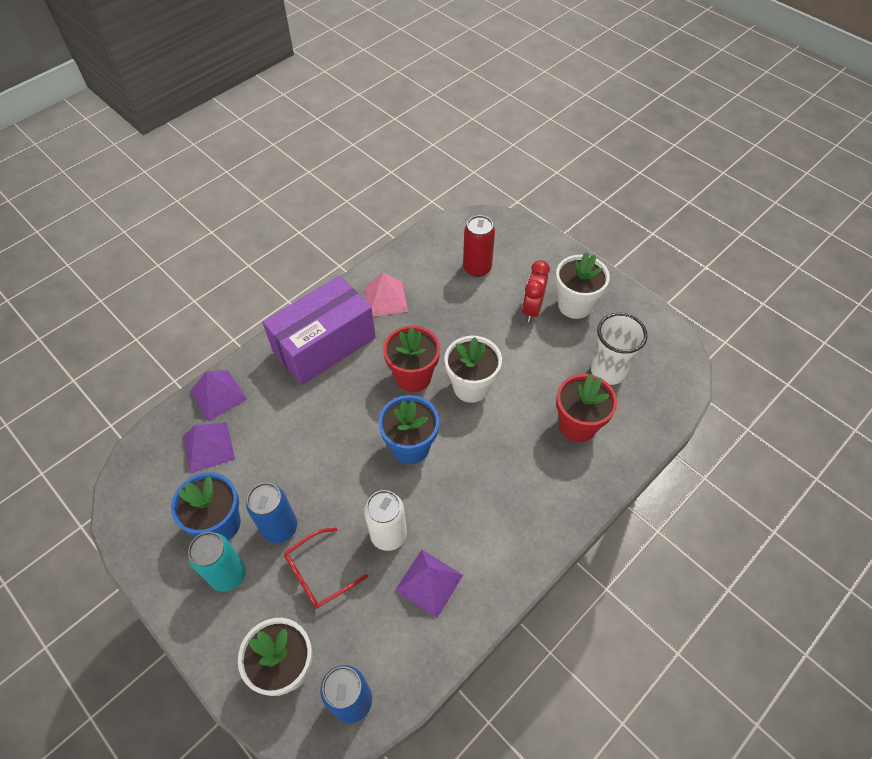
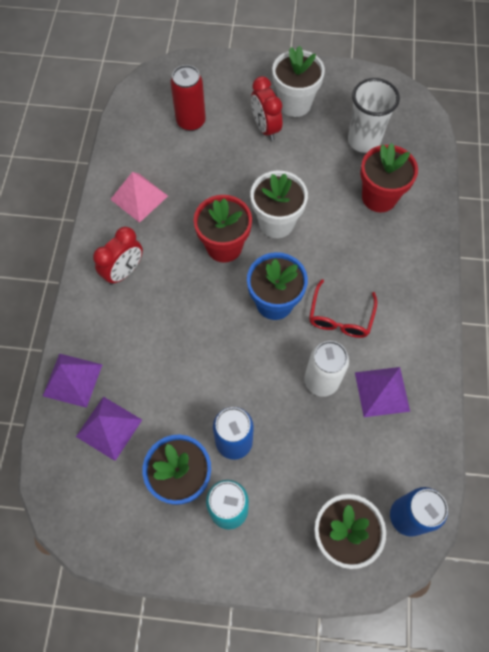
camera: 40 degrees left, 10 degrees up
purple box [262,275,375,385] -> red clock [93,227,143,285]
red glasses [284,528,368,609] -> red glasses moved to [309,279,377,338]

